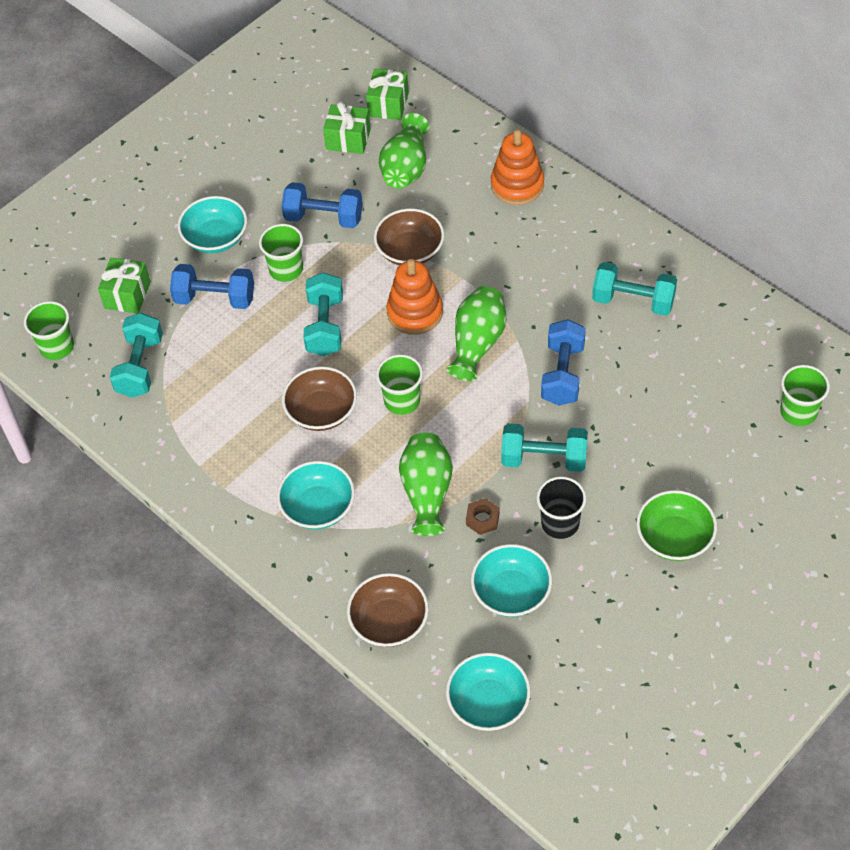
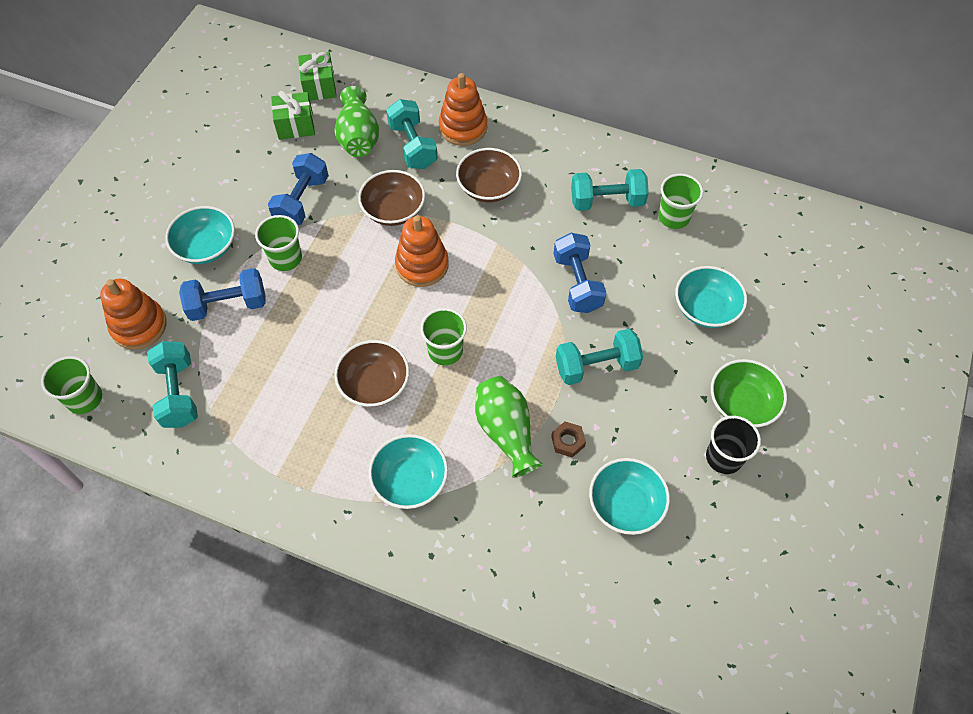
camera: 25 degrees left, 5 degrees up
green gift [98,258,151,314] -> orange stacking toy [100,279,167,350]
blue dumbbell [281,182,363,228] -> blue dumbbell turned 60 degrees counterclockwise [268,153,329,225]
turquoise dumbbell [303,273,343,356] -> turquoise dumbbell moved to [386,99,438,169]
brown bowl [347,573,429,647] -> brown bowl moved to [456,148,522,202]
turquoise bowl [446,652,531,731] -> turquoise bowl moved to [675,266,747,328]
green vase [447,286,507,381] -> none
black cup [536,476,586,539] -> black cup moved to [706,416,761,474]
green cup [780,365,830,426] -> green cup moved to [658,174,703,229]

